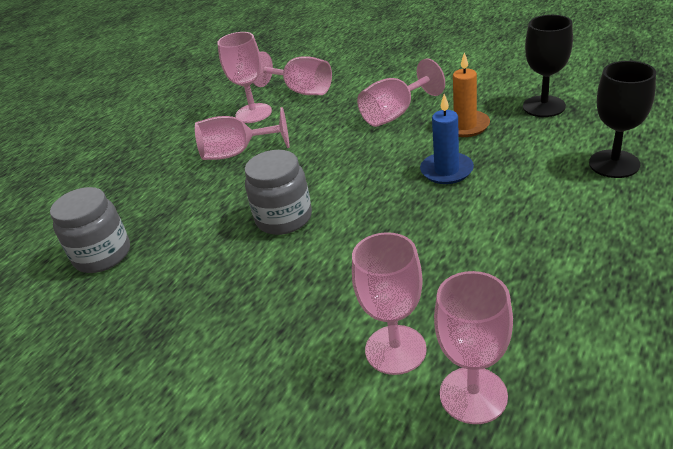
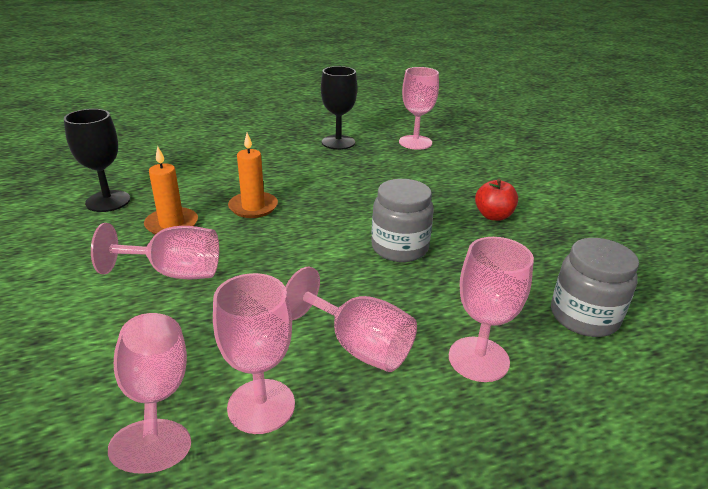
camera: 145 degrees left, 5 degrees down
pink goblet [352,232,427,375] -> pink goblet moved to [449,237,534,382]
blue candle [420,94,474,184] -> orange candle [228,133,278,218]
black goblet [589,61,656,178] -> black goblet moved to [321,66,357,150]
none -> red apple [475,179,518,221]

